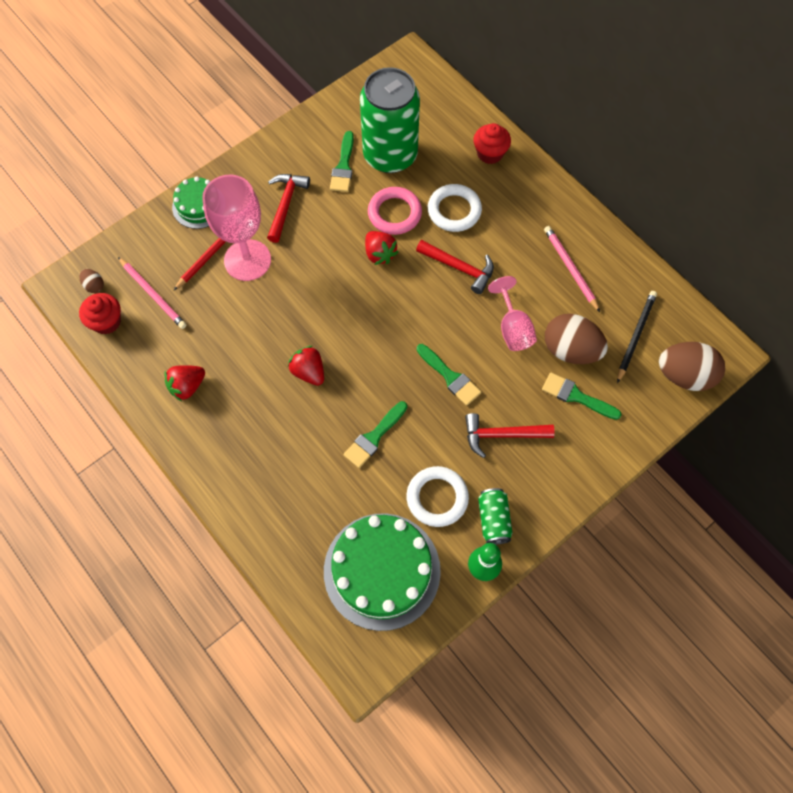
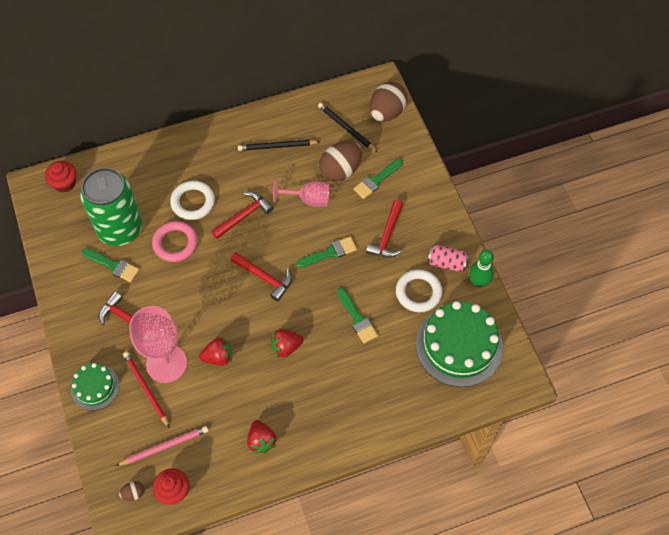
camera: 70 degrees left, 5 degrees down
red strawberry [365,231,398,265] -> red strawberry moved to [199,337,232,366]
red cupcake [473,123,511,164] -> red cupcake moved to [45,161,76,193]
green can [478,488,512,545] -> pink can [428,245,468,272]
pink pencil [544,226,600,312] -> black pencil [238,140,320,151]
none -> red hammer [231,252,292,301]

